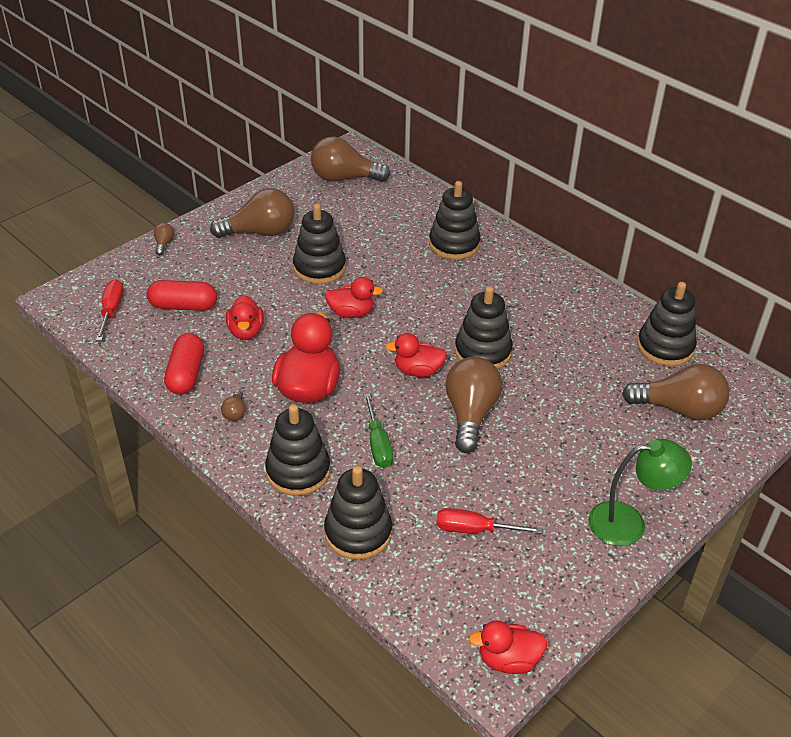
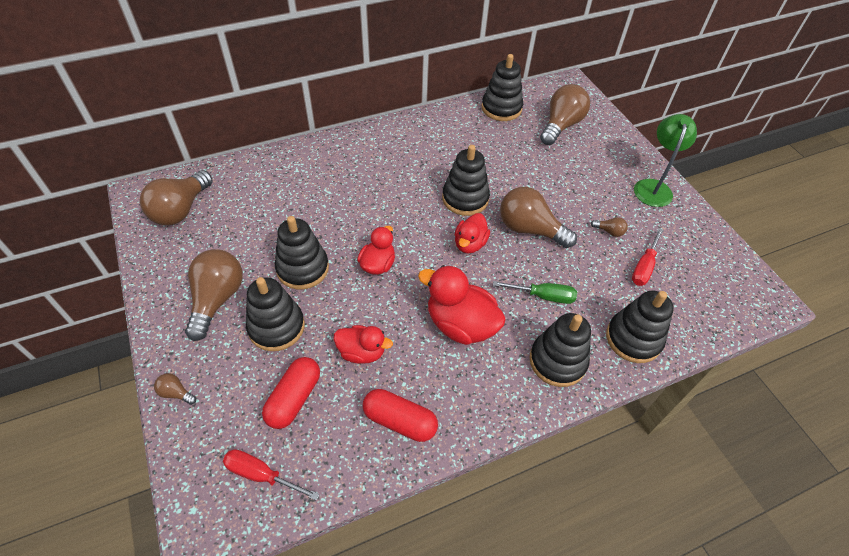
camera: 70 degrees left, 10 degrees up
brown light bulb [221,390,246,421] -> brown light bulb moved to [591,217,628,237]
black stacking toy [429,181,481,260] -> black stacking toy moved to [246,277,305,351]
red duck [469,620,548,674] -> none

